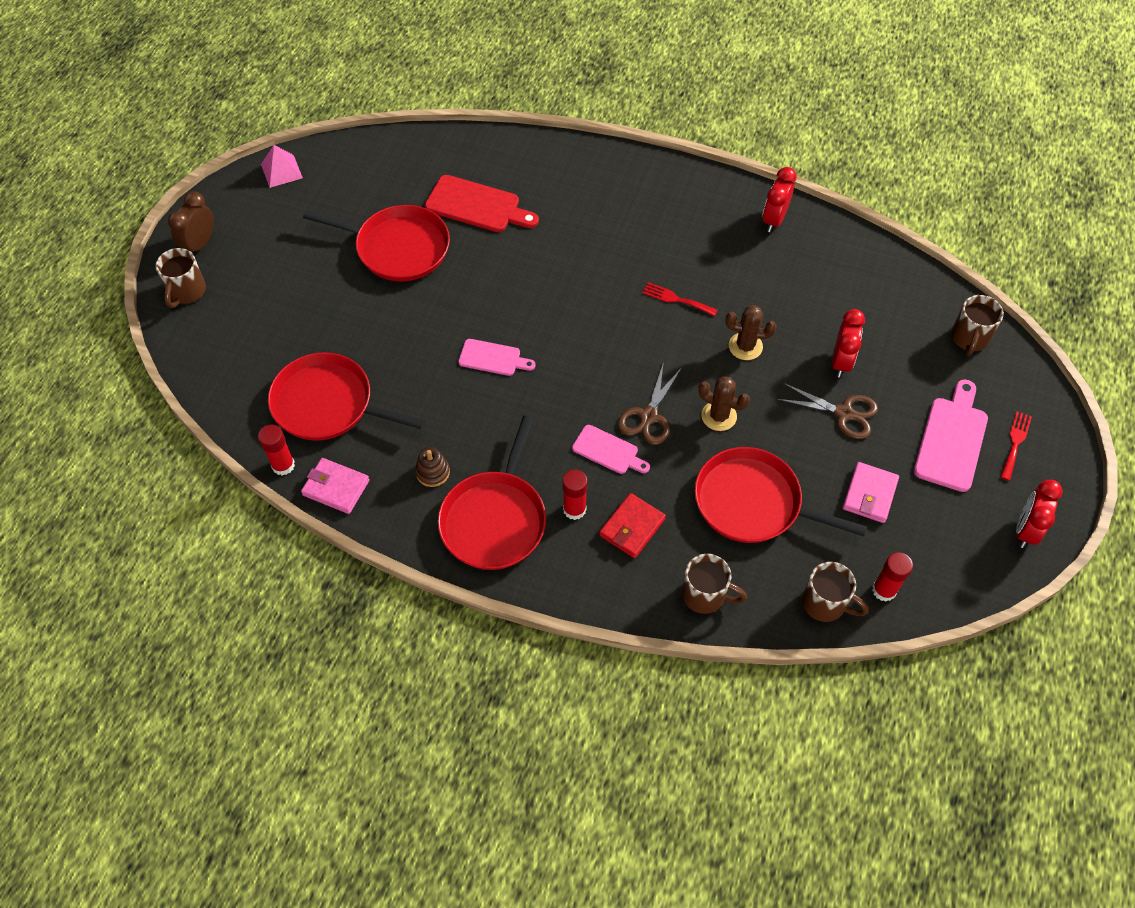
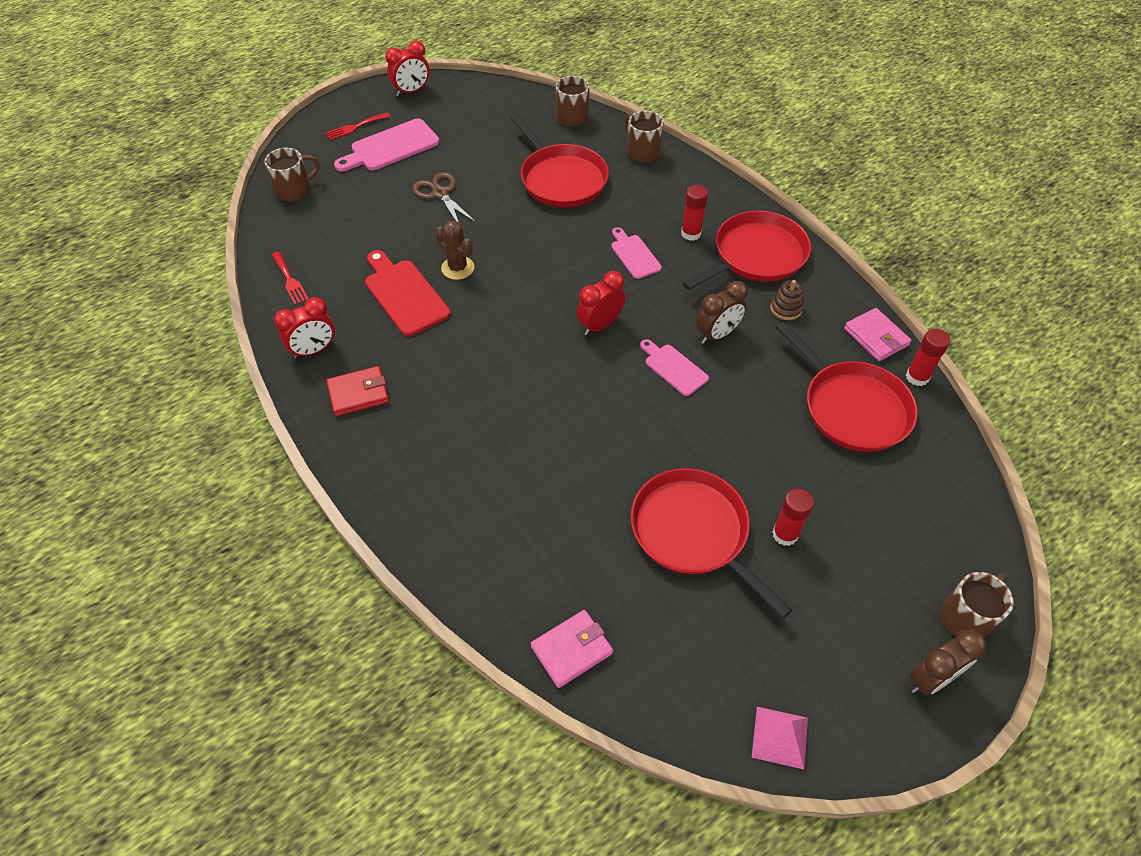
camera: 145 degrees left, 5 degrees down
red cutting board [425,175,539,232] -> red cutting board moved to [365,250,451,336]
red wallet [599,493,666,558] -> red wallet moved to [326,366,389,416]
brown scissors [618,362,682,445] -> none
red fork [642,282,717,316] -> red fork moved to [272,252,309,305]
brown cactus [699,377,750,431] -> none
red clock [832,309,865,378] -> red clock moved to [577,271,625,335]
pink wallet [843,462,899,523] -> pink wallet moved to [531,610,613,688]
red glue stick [872,552,913,602] -> red glue stick moved to [772,488,814,546]
none -> brown clock [696,281,748,344]

